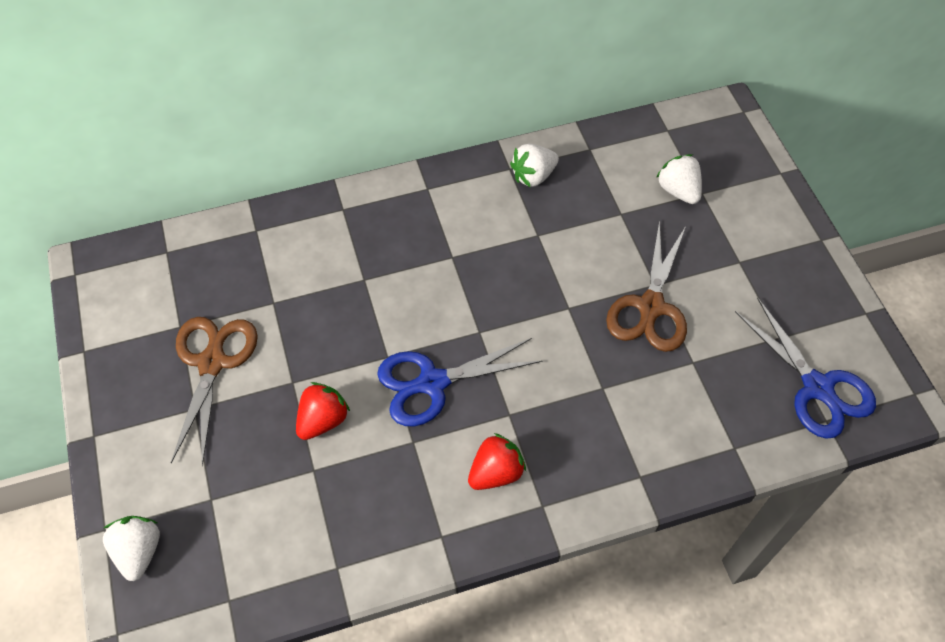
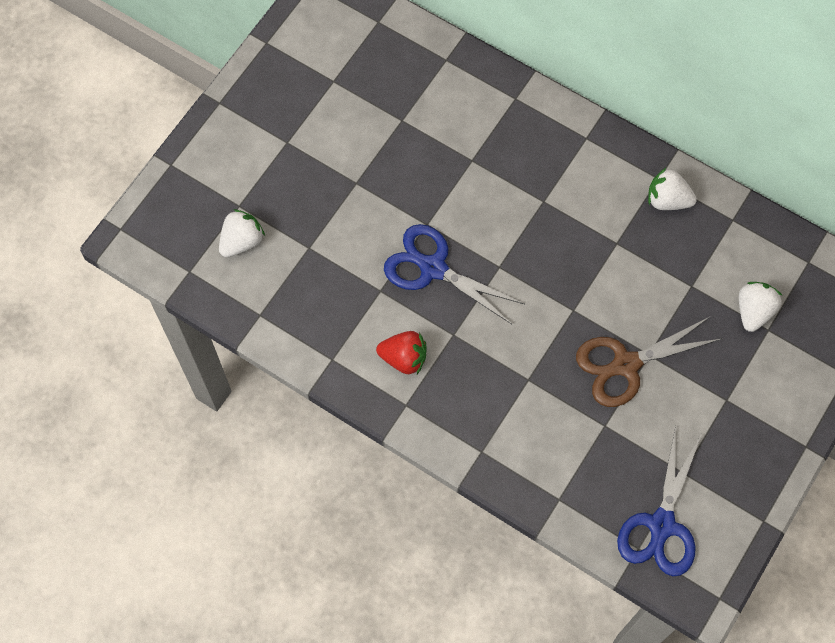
camera: 50 degrees right, 10 degrees up
white strawberry [103,516,160,581] -> white strawberry moved to [219,209,265,257]
brown scissors [171,317,258,466] -> none
red strawberry [296,382,350,440] -> none

